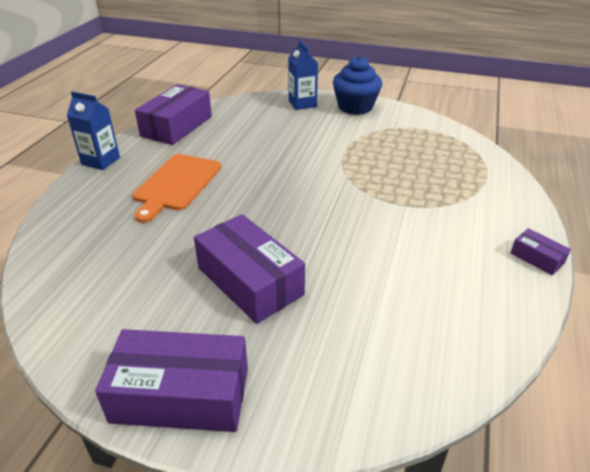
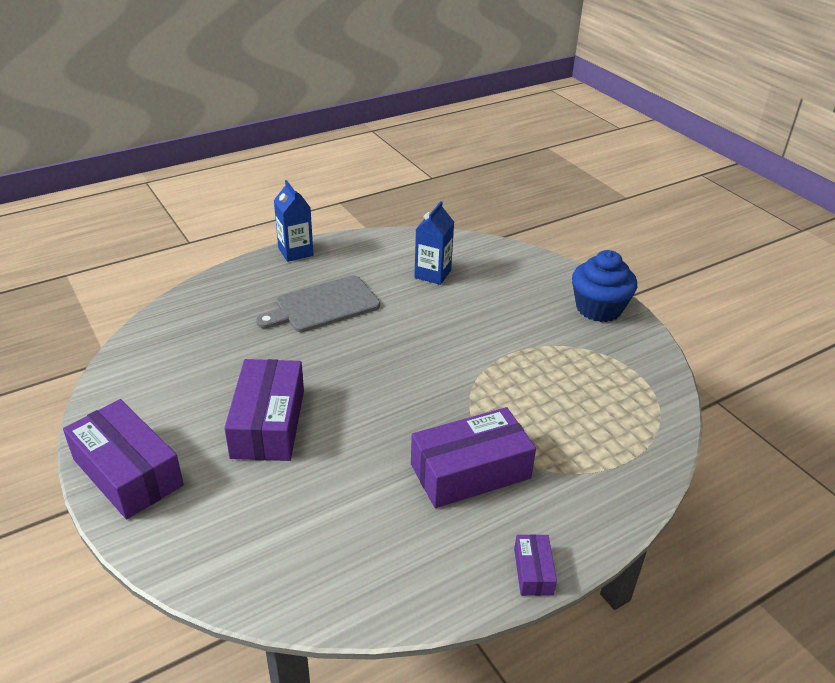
camera: 40 degrees right, 0 degrees up
orange cutting board [133,154,221,223] -> grey cutting board [256,276,380,332]
purple box [135,84,212,145] -> purple box moved to [411,407,536,508]
blue carton [288,40,318,110] -> blue carton moved to [414,201,454,285]

